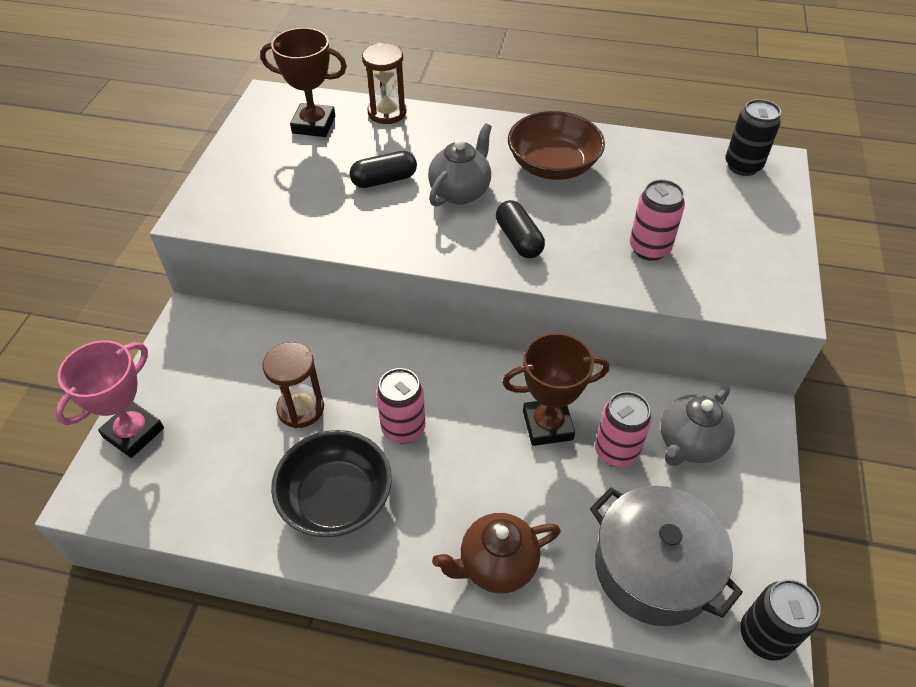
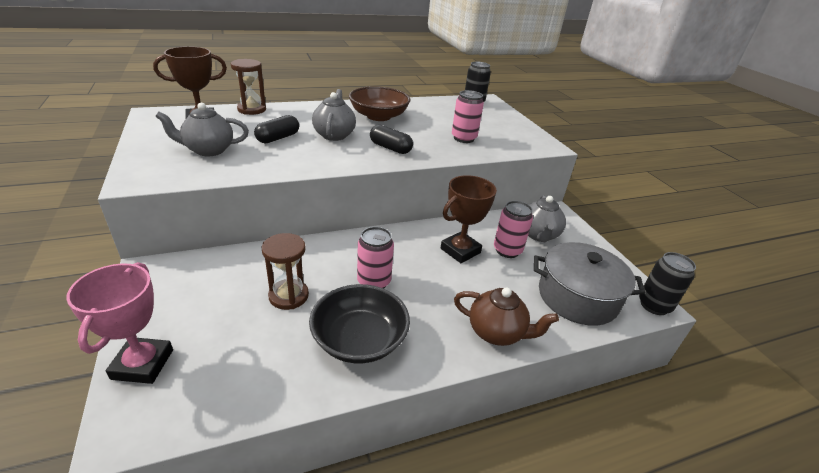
camera: 35 degrees left, 15 degrees down
brown teapot [432,513,561,593] -> brown teapot turned 105 degrees counterclockwise [454,287,559,346]
none -> grey teapot [155,103,249,156]

